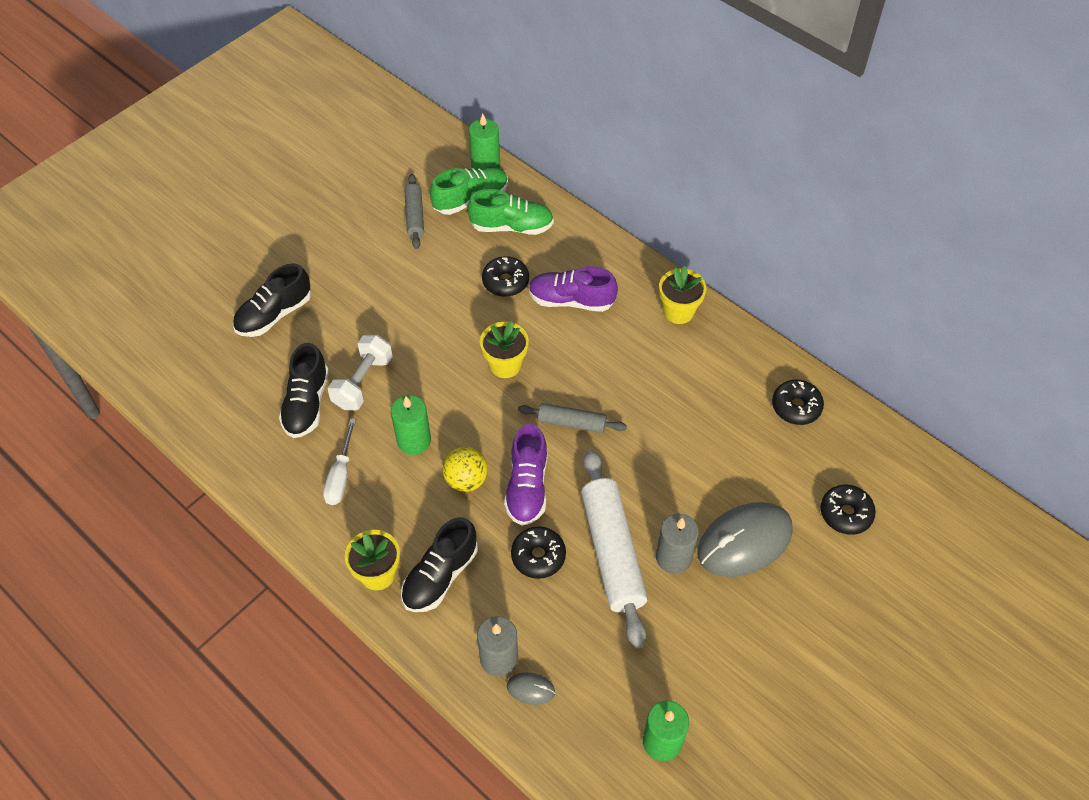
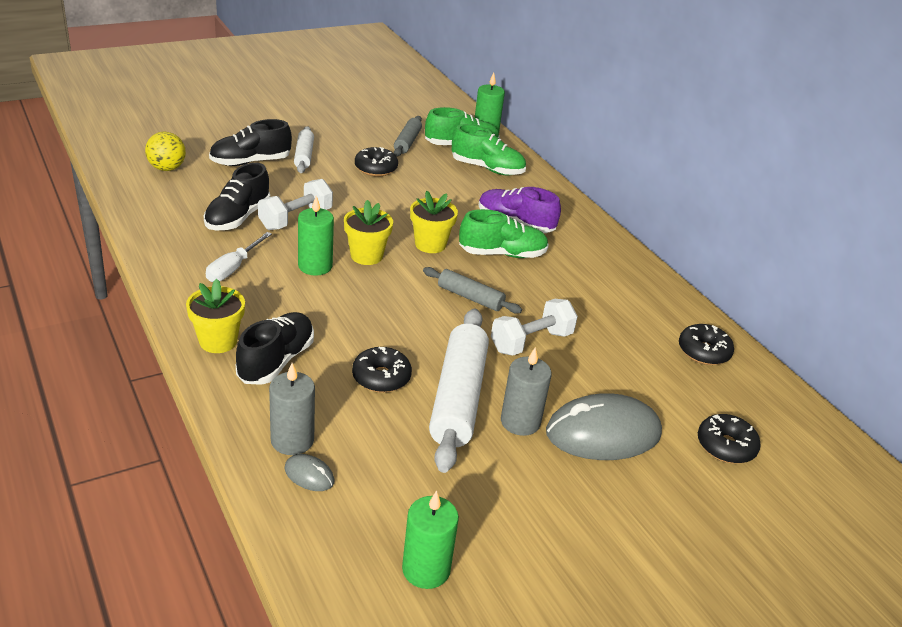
camera: 15 degrees right, 20 degrees down
black shoe [401,517,478,612] -> black shoe turned 150 degrees clockwise [236,312,314,385]
yellow ball [443,447,488,492] -> yellow ball moved to [145,132,186,171]
black donut [482,256,529,297] -> black donut moved to [355,147,398,177]
purple shoe [504,424,547,526] -> none
yellow flower pot [659,266,706,324] -> yellow flower pot moved to [344,200,393,265]
none -> white rolling pin [294,126,314,173]
none -> green shoe [459,209,549,258]
none -> white dumbbell [491,299,578,356]

